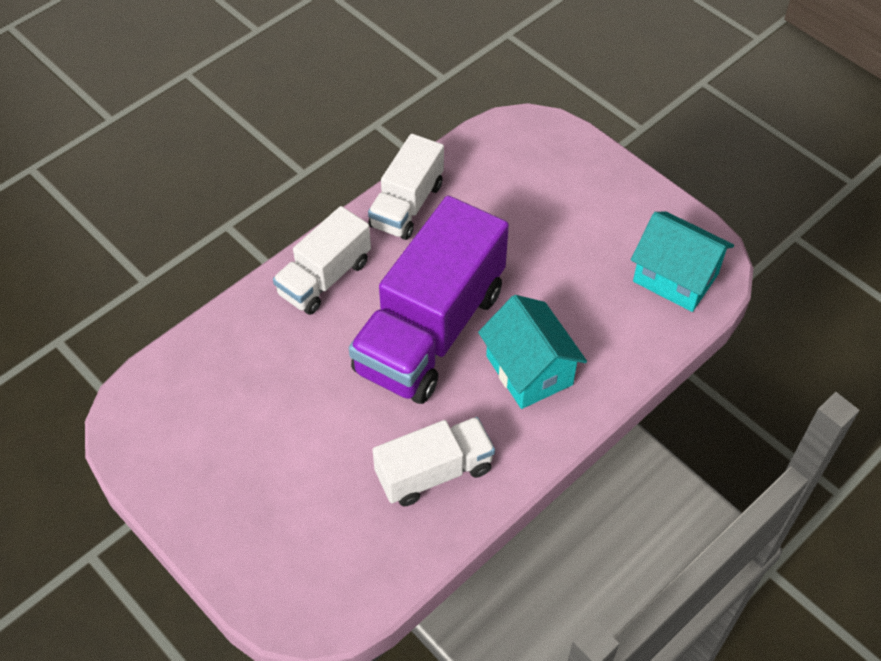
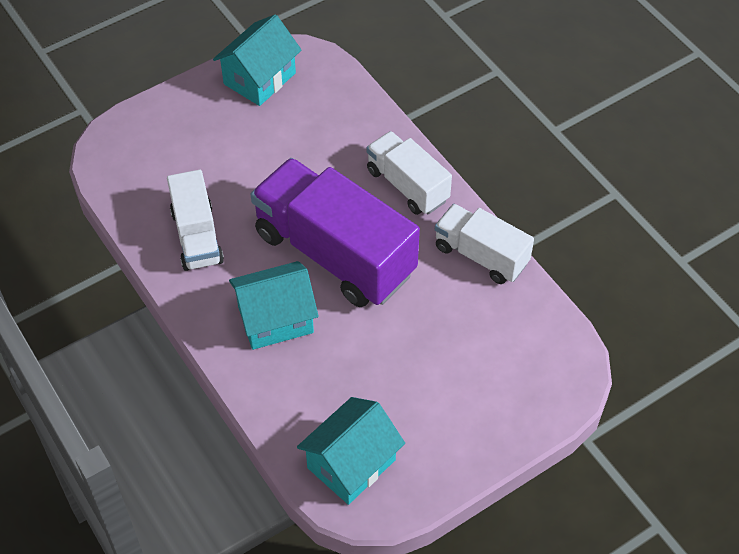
camera: 100 degrees right, 0 degrees up
none -> turquoise house [213,14,301,106]

